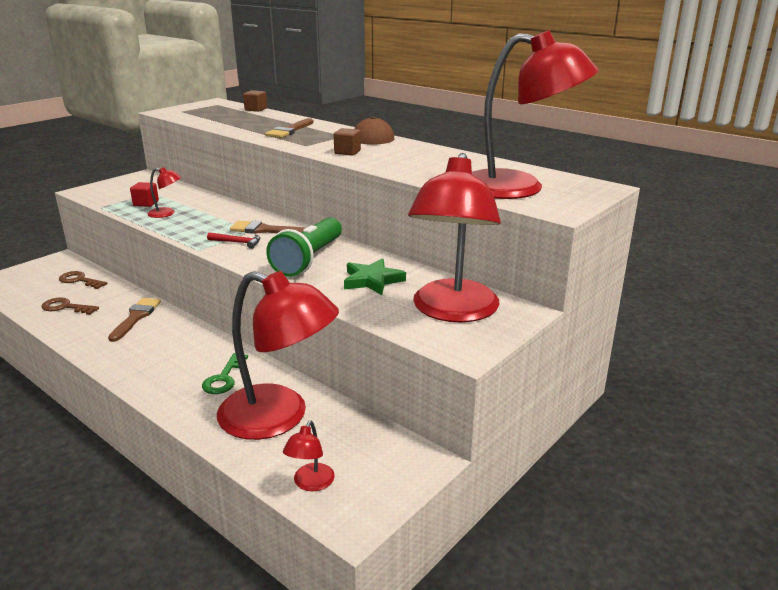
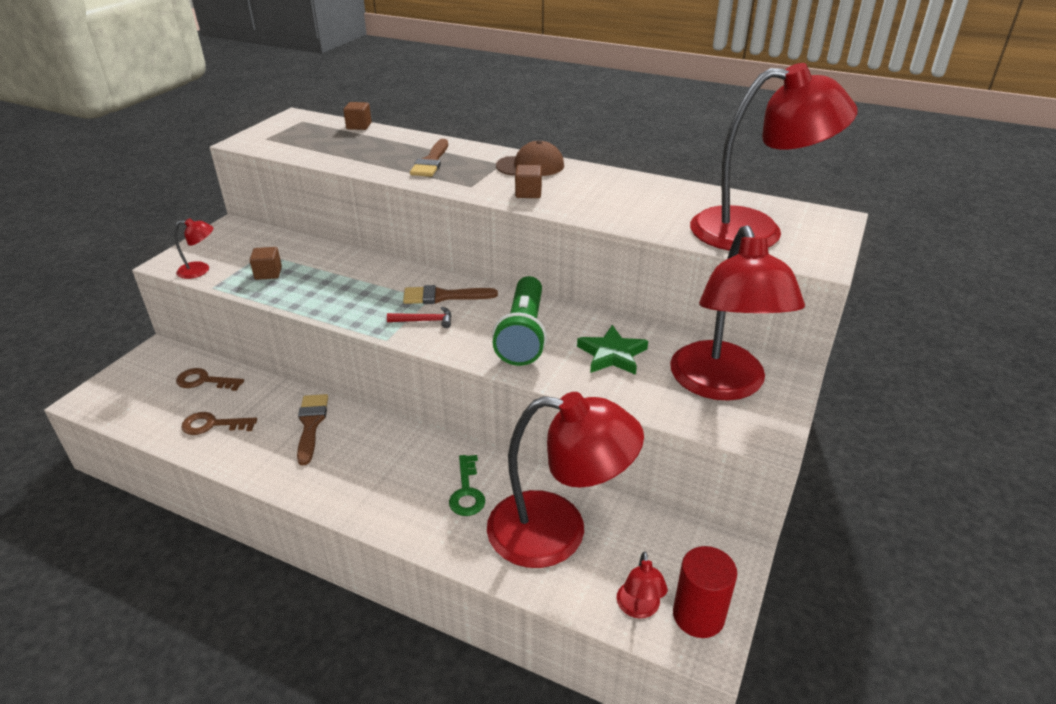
camera: 15 degrees left, 10 degrees up
red cube [130,182,159,207] -> brown cube [250,247,282,280]
red lamp [147,167,181,218] -> red lamp moved to [175,218,214,279]
none -> red cylinder [673,546,737,638]

